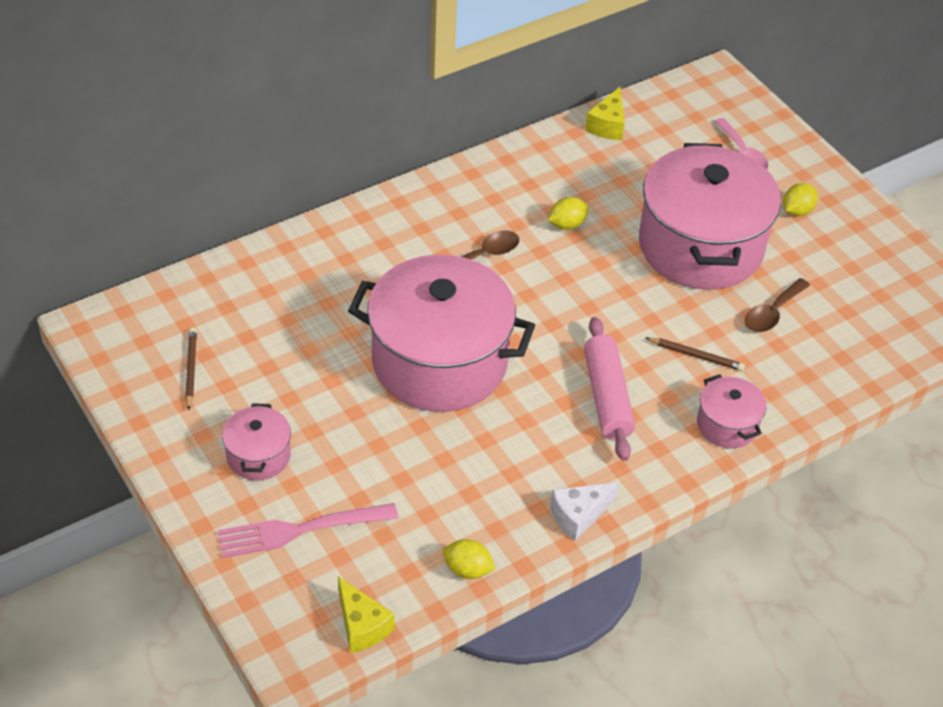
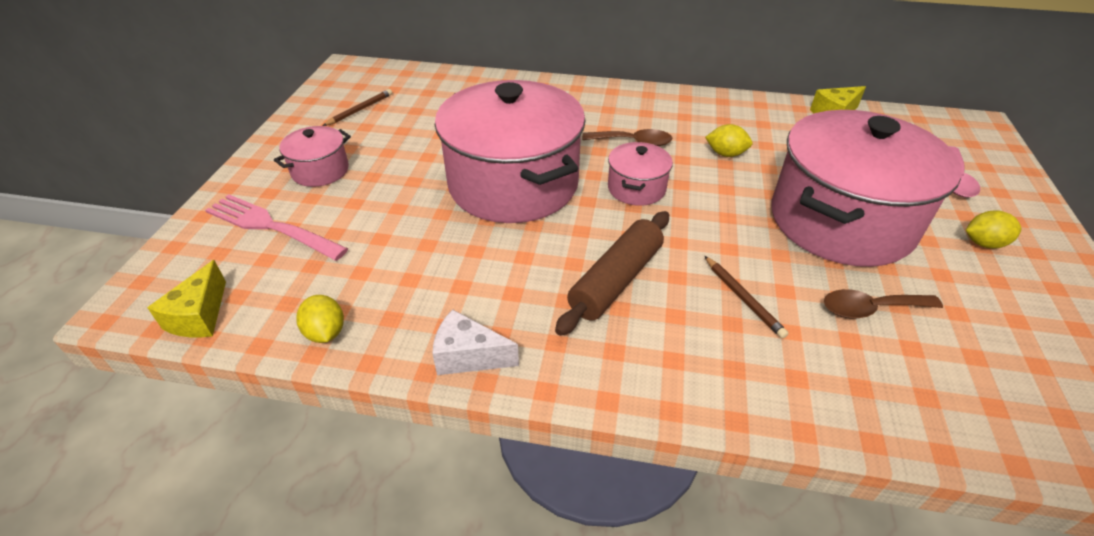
camera: 45 degrees right, 5 degrees down
pink rolling pin [584,317,635,461] -> brown rolling pin [555,211,669,336]
pink pot [697,374,766,448] -> pink pot moved to [608,142,673,206]

